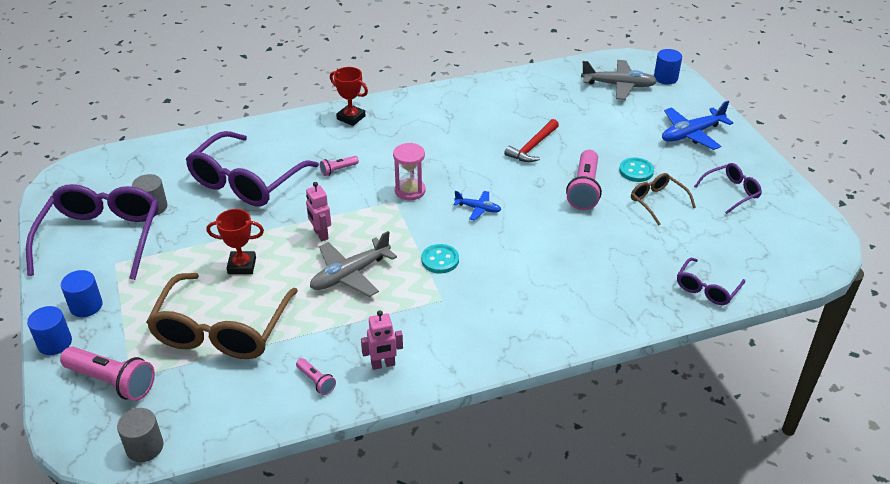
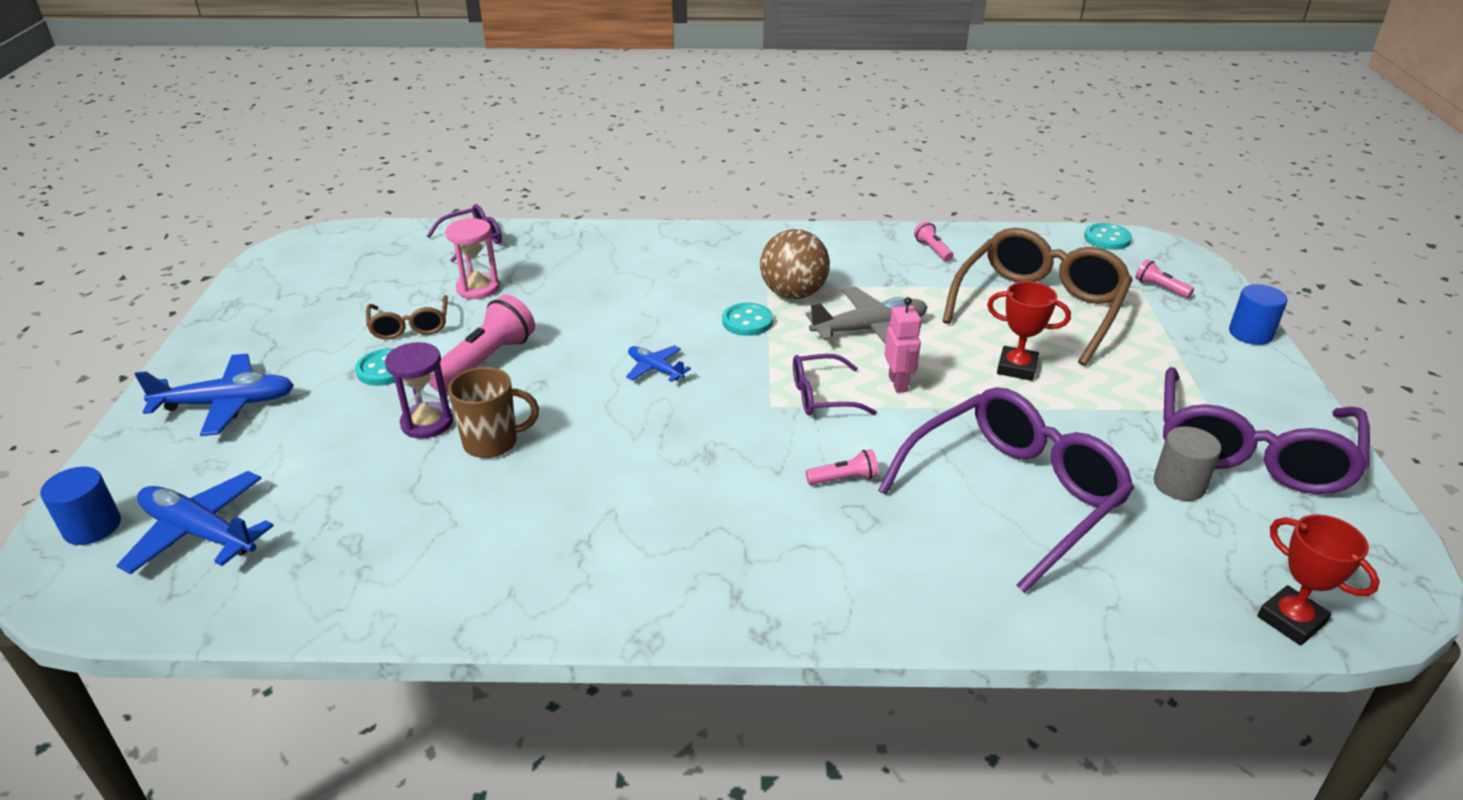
camera: 160 degrees left, 5 degrees down
pink flashlight [60,347,155,401] -> pink flashlight [1135,259,1194,298], size x0.50
blue cylinder [61,270,103,317] -> none
grey cylinder [117,408,164,462] -> turquoise button [1084,223,1132,250]
red trophy [330,67,368,126] -> red trophy moved to [1257,514,1380,645]
pink robot [361,310,403,370] -> none
pink hourglass [393,143,426,200] -> pink hourglass moved to [446,218,500,299]
red hammer [504,119,559,162] -> brown mug [448,367,539,458]
grey plane [581,60,657,100] -> blue plane [116,471,274,574]
purple glasses [694,163,762,214] -> purple glasses moved to [793,354,877,415]
none -> purple hourglass [385,342,453,439]
none -> brown ball [760,229,830,299]

